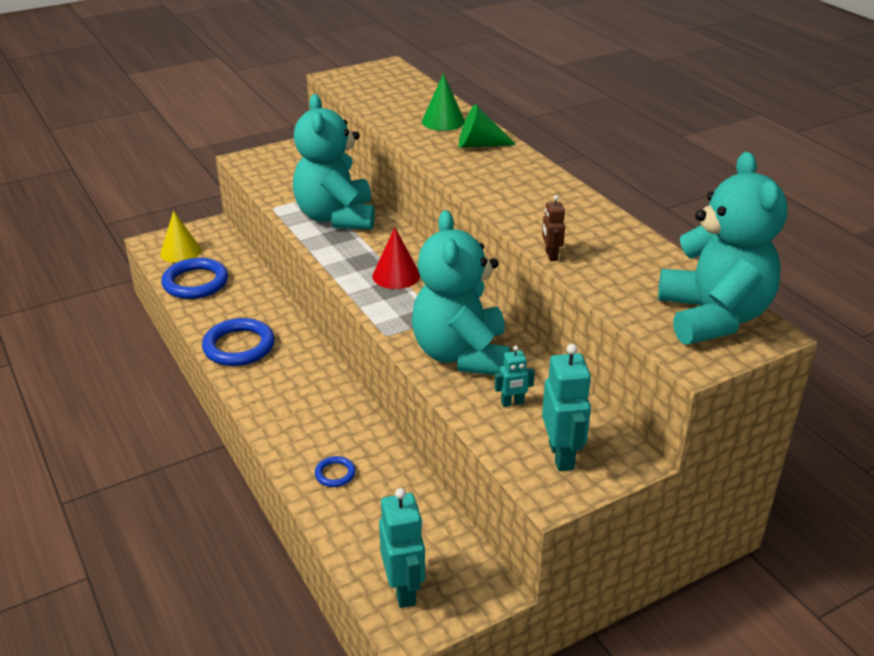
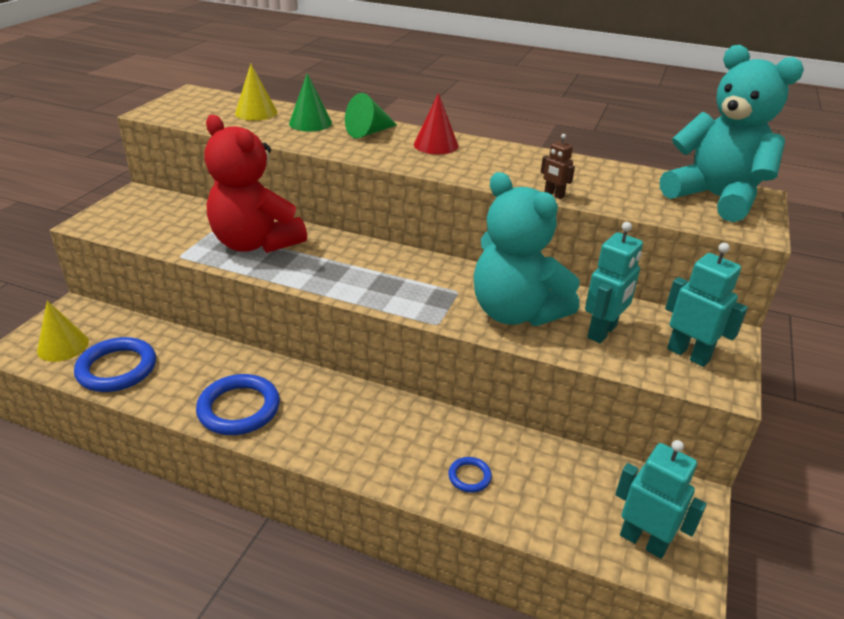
camera: 40 degrees left, 0 degrees up
turquoise teddy bear [293,94,375,230] -> red teddy bear [204,115,307,253]
red cone [372,228,420,289] -> red cone moved to [414,93,458,154]
turquoise robot [495,346,535,407] -> turquoise robot [585,222,643,343], size x1.83
none -> yellow cone [235,64,278,121]

